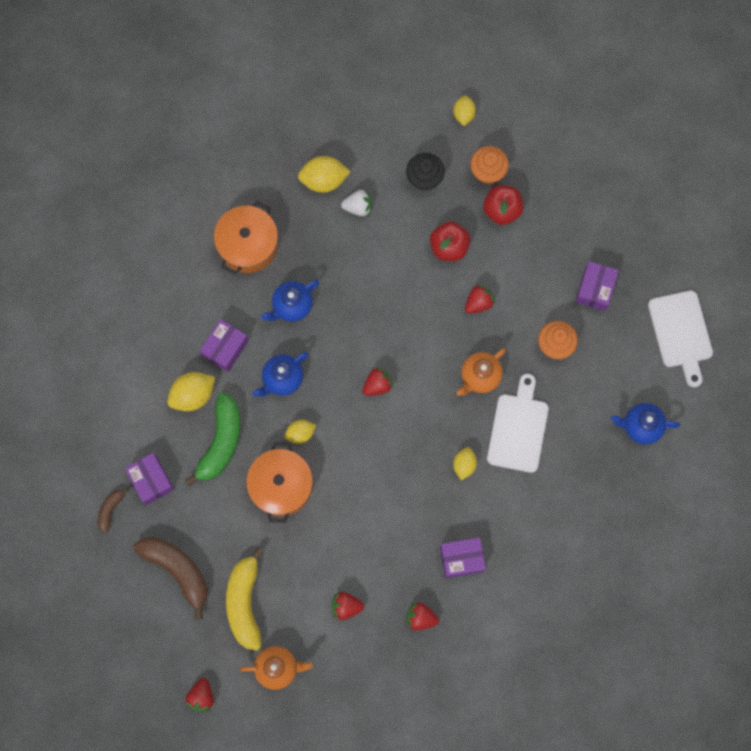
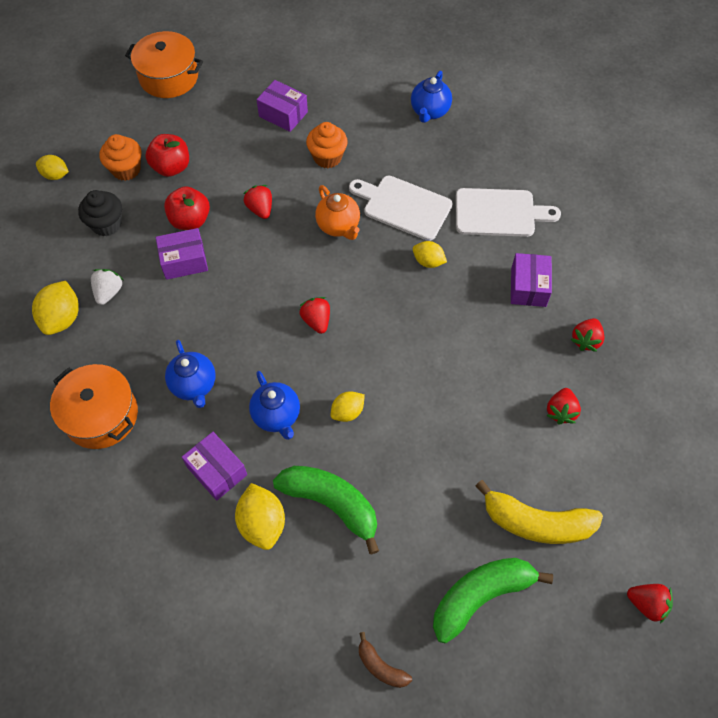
camera: 75 degrees left, 15 degrees down
purple box [125,453,174,505] -> purple box moved to [156,228,208,280]
brown banana [134,537,208,620] -> green banana [433,558,553,643]
orange teapot [240,646,313,690] -> none
orange pot [246,442,313,523] -> orange pot moved to [125,31,203,98]
yellow lemon [284,420,316,444] -> yellow lemon turned 60 degrees clockwise [331,391,365,422]
white cutting board [648,290,713,387] -> white cutting board moved to [456,188,561,237]

